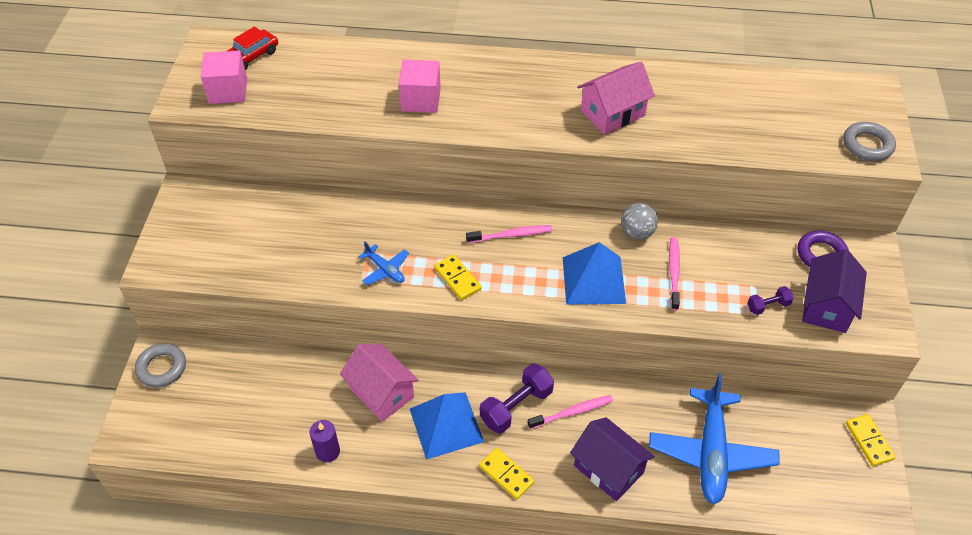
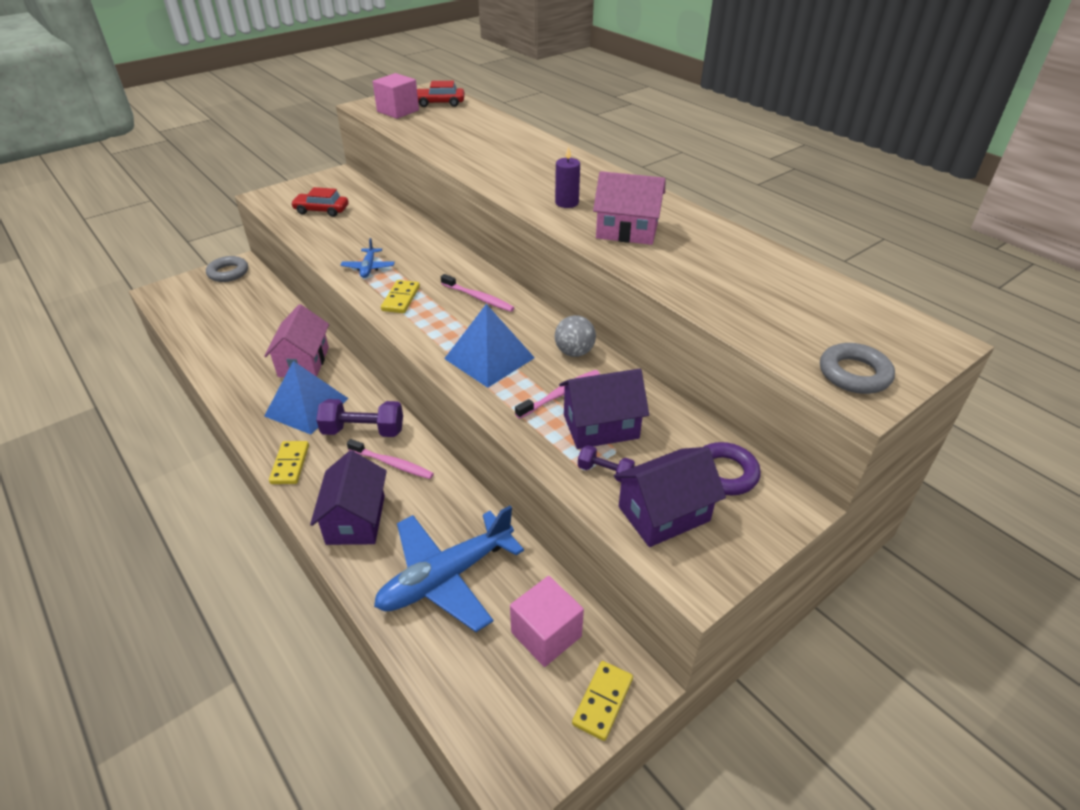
camera: 45 degrees right, 10 degrees down
purple candle [310,420,340,462] -> purple candle moved to [555,146,580,208]
pink cube [399,60,441,113] -> pink cube moved to [510,576,584,667]
none -> red car [291,187,349,217]
none -> purple house [559,369,649,449]

